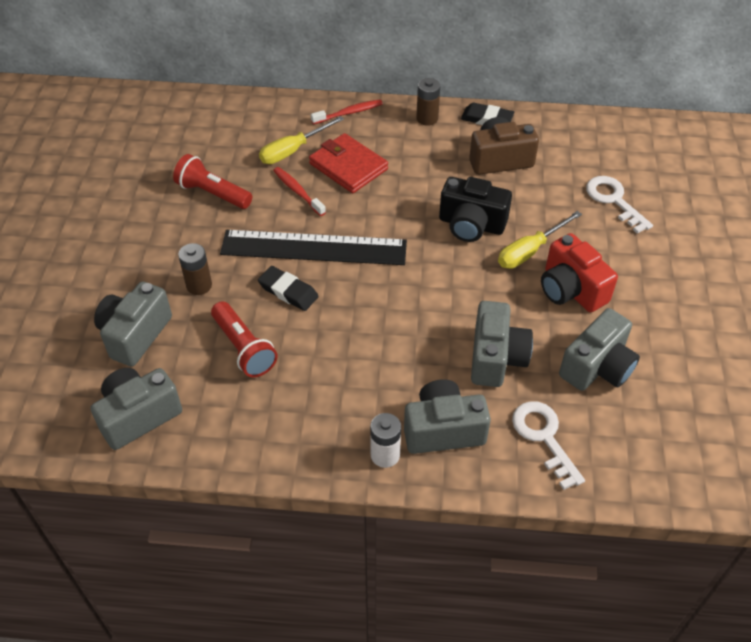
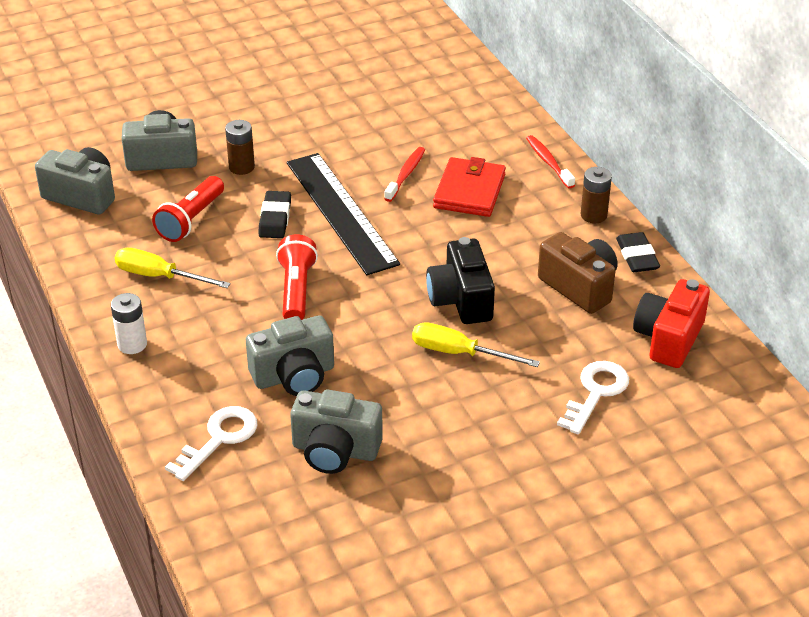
camera: 60 degrees right, 10 degrees down
red flashlight [173,154,252,209] -> red flashlight moved to [276,234,318,320]
yellow screwdriver [259,116,344,164] -> yellow screwdriver moved to [115,248,230,288]
red toothbrush [311,100,383,124] -> red toothbrush turned 150 degrees counterclockwise [526,135,575,189]
grey camera [404,379,491,454] -> none
red camera [541,233,618,312] -> red camera moved to [633,279,710,368]

